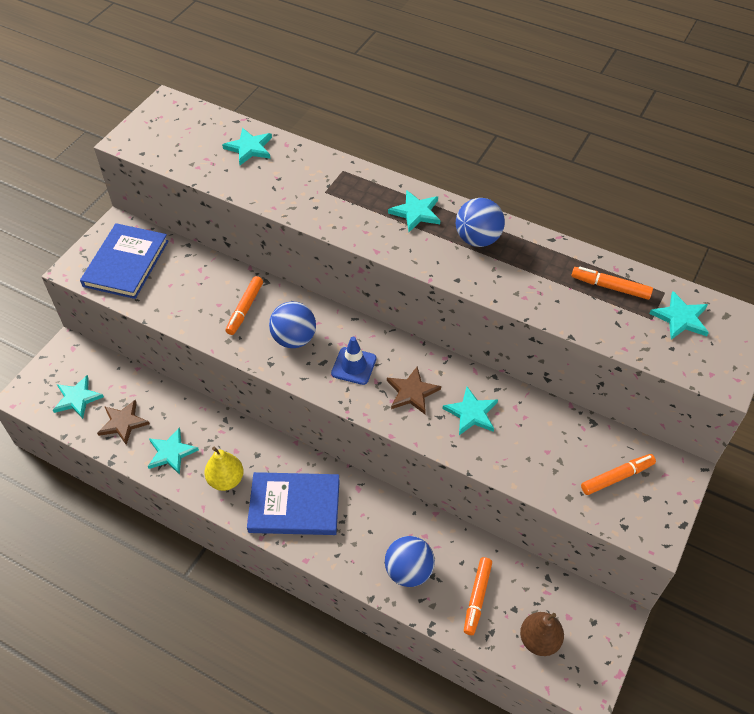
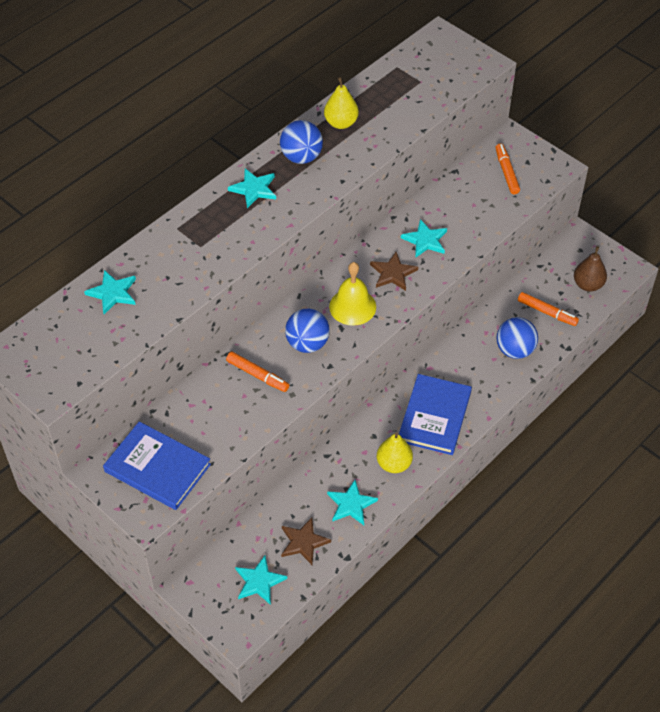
camera: 75 degrees left, 0 degrees up
blue traffic cone [331,337,377,385] -> yellow bell [329,262,376,326]
orange marker [571,267,653,300] -> none
turquoise star [649,291,709,340] -> none
none -> yellow pear [324,77,359,129]

